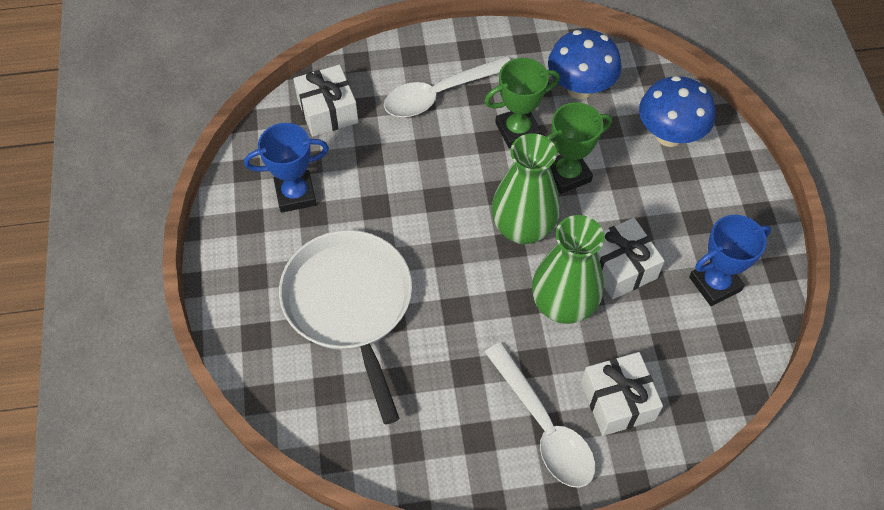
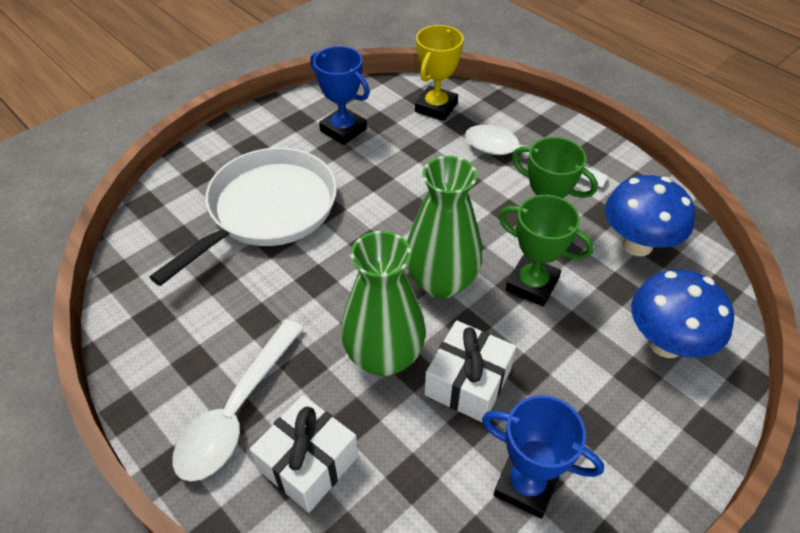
camera: 55 degrees right, 10 degrees down
white gift [293,65,358,137] -> yellow trophy [415,25,464,121]

